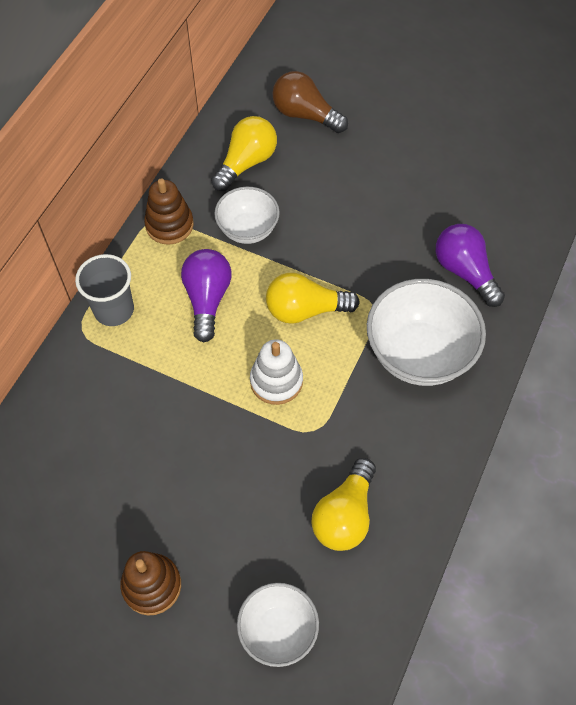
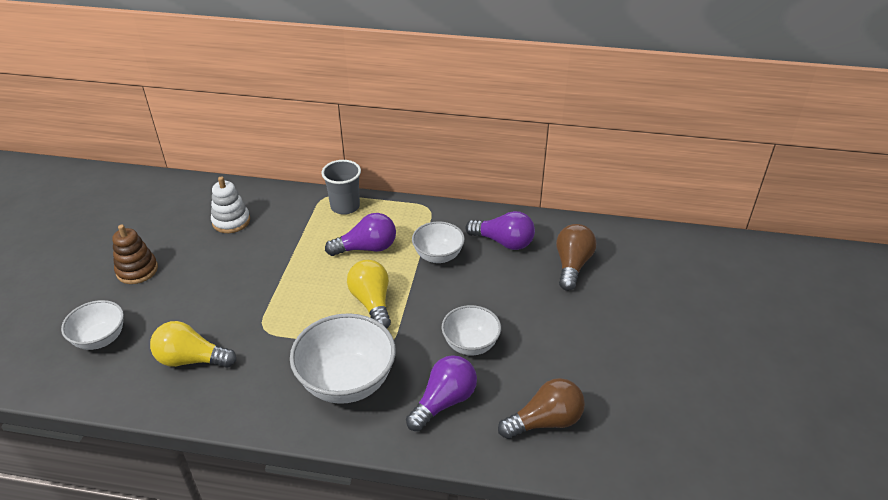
camera: 75 degrees right, 20 degrees down
brown stacking toy [144,178,194,245] -> none
yellow light bulb [211,116,277,191] -> purple light bulb [465,211,535,250]
white stacking toy [250,339,303,405] -> white stacking toy moved to [211,177,250,233]
none -> white bowl [442,305,501,355]
none -> brown light bulb [498,378,585,439]

